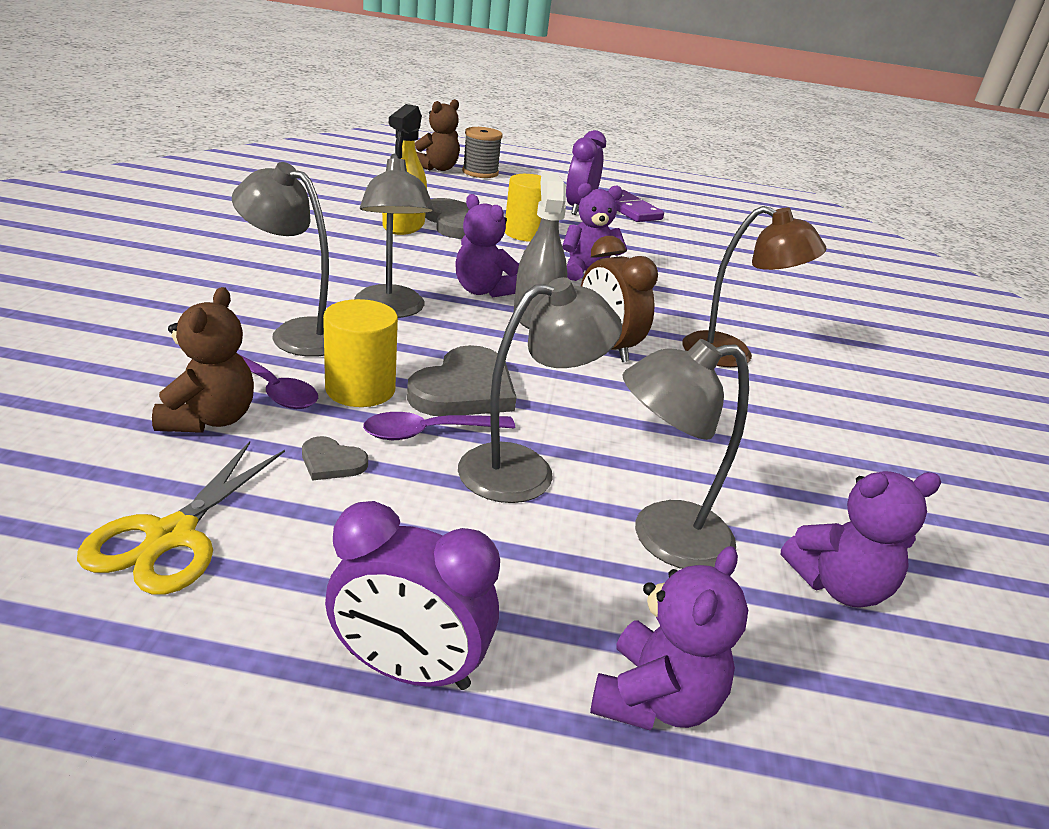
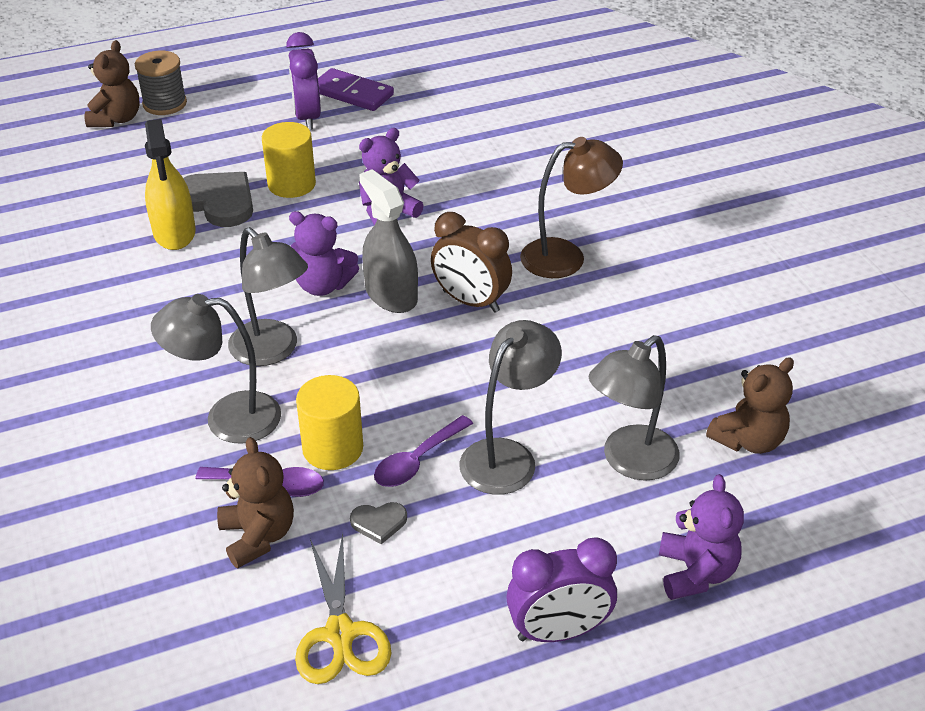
camera: 25 degrees left, 10 degrees up
grey heart [407,345,517,416] -> none
purple teddy bear [781,471,941,608] -> brown teddy bear [706,357,794,454]

